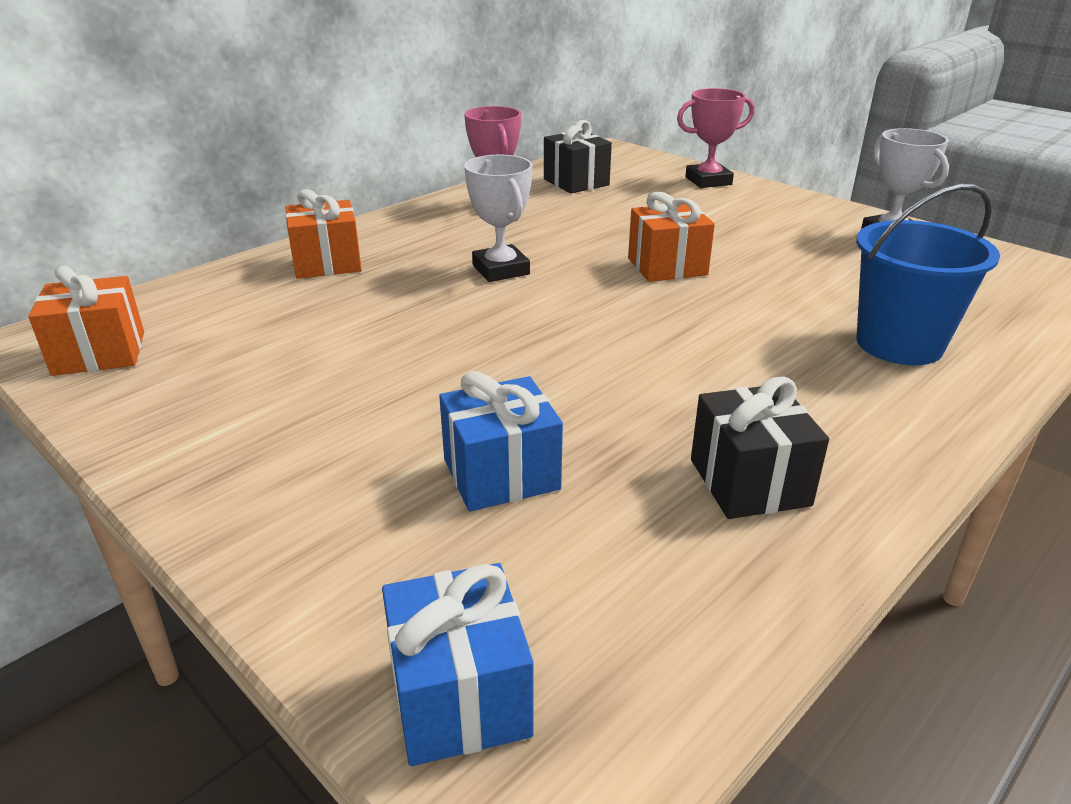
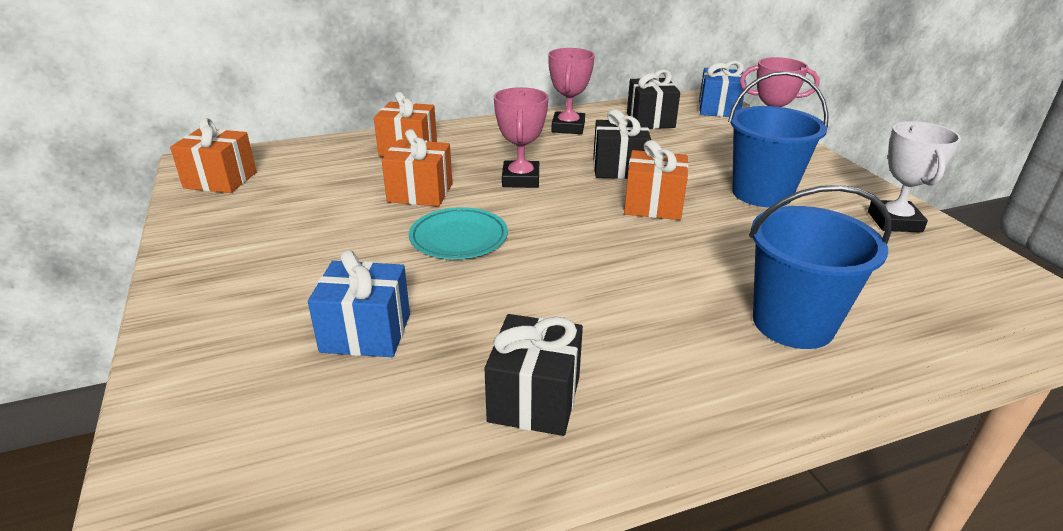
camera: 25 degrees right, 0 degrees up
blue gift [382,563,534,766] -> blue gift moved to [699,61,746,117]
white trophy [464,154,533,282] -> pink trophy [494,87,549,188]
none -> orange gift [382,129,452,207]
none -> turquoise plate [409,207,508,259]
none -> black gift [593,109,651,179]
none -> blue bucket [728,71,829,207]

